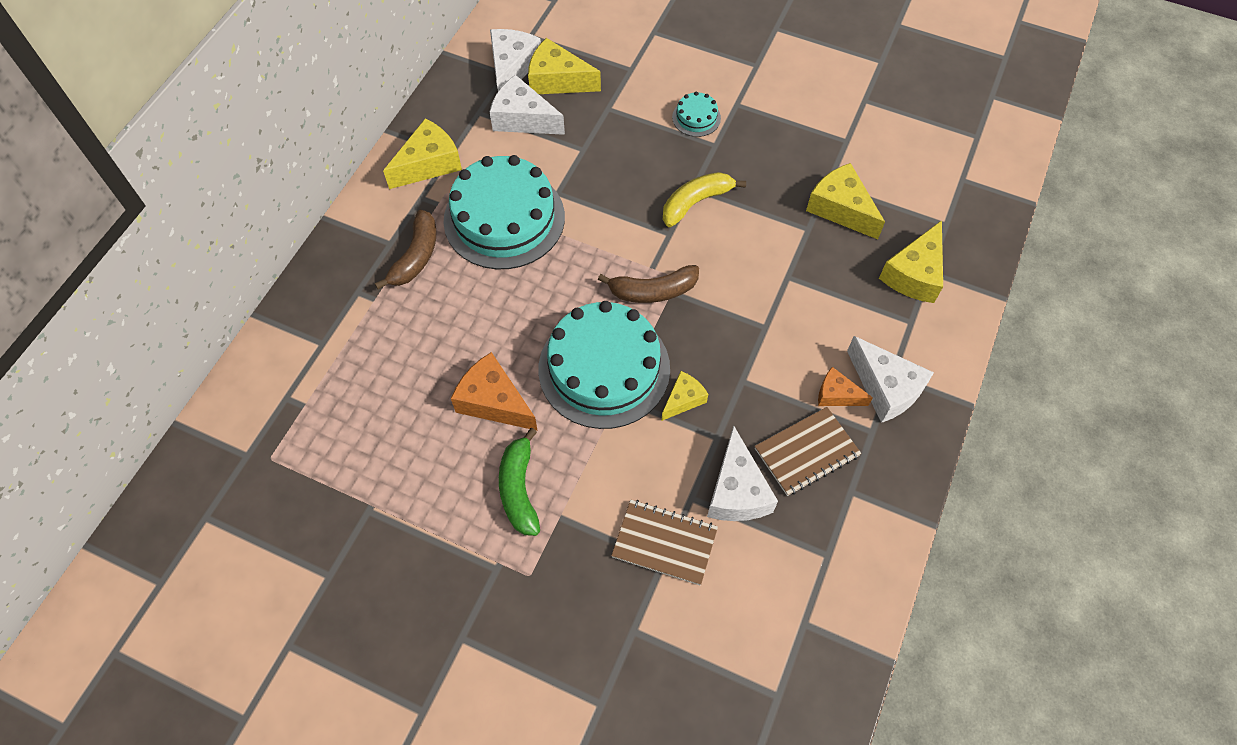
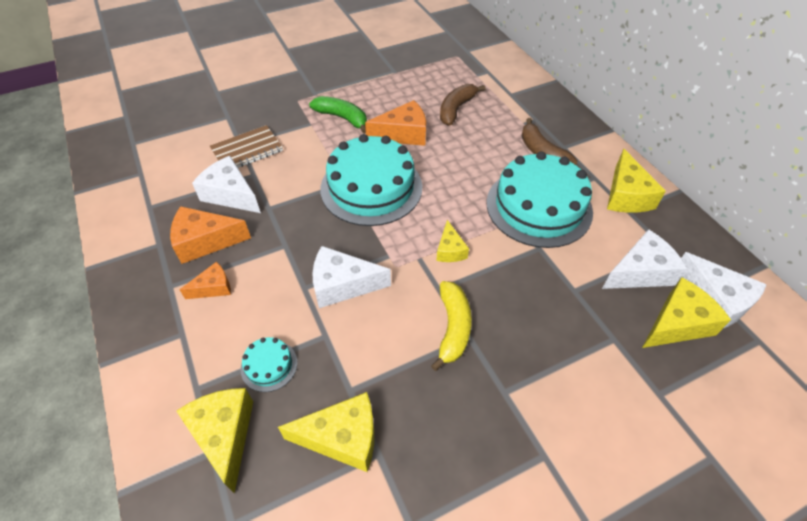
camera: 130 degrees right, 10 degrees down
brown banana [598,265,699,303] -> brown banana moved to [440,84,486,126]
yellow cheese [661,371,708,421] -> yellow cheese moved to [436,220,469,262]
turquoise cake [672,92,721,137] -> turquoise cake moved to [241,337,297,392]
brown notebook [755,407,861,496] -> orange cheese [170,206,251,264]
white cheese [847,336,934,423] -> white cheese moved to [313,246,391,308]

